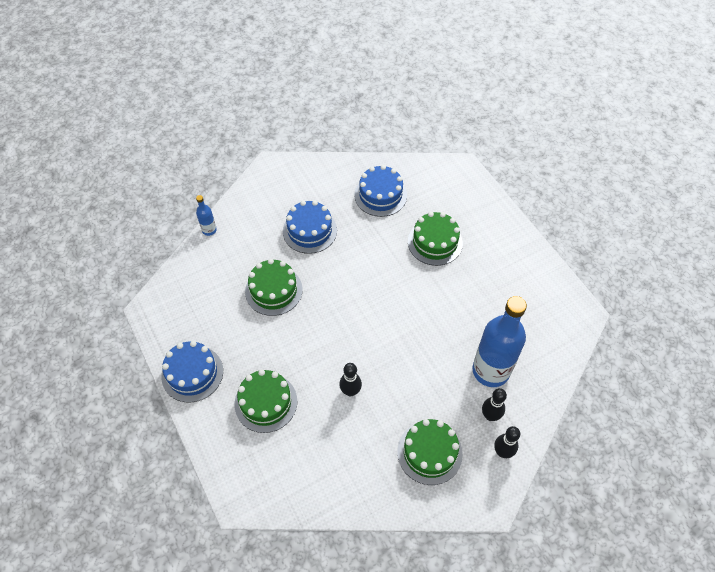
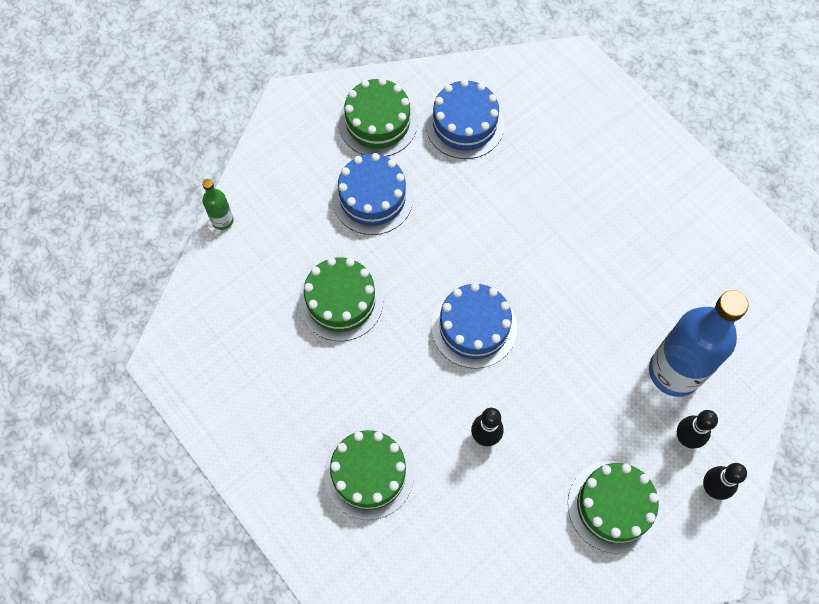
camera: 10 degrees left, 10 degrees up
blue cake [161,341,223,403] -> blue cake moved to [431,283,517,369]
blue bottle [196,195,217,236] -> green bottle [202,179,233,230]
green cake [408,212,463,266] -> green cake moved to [339,78,418,157]

